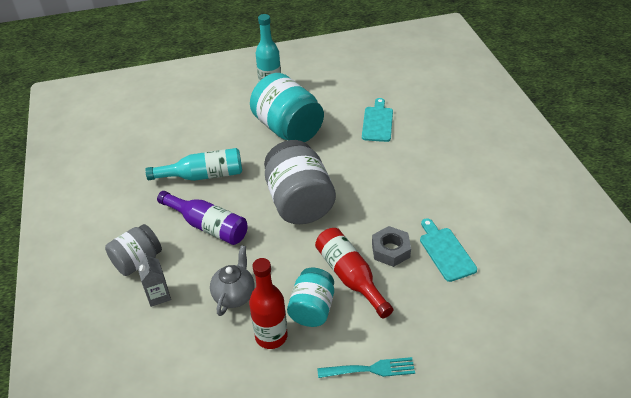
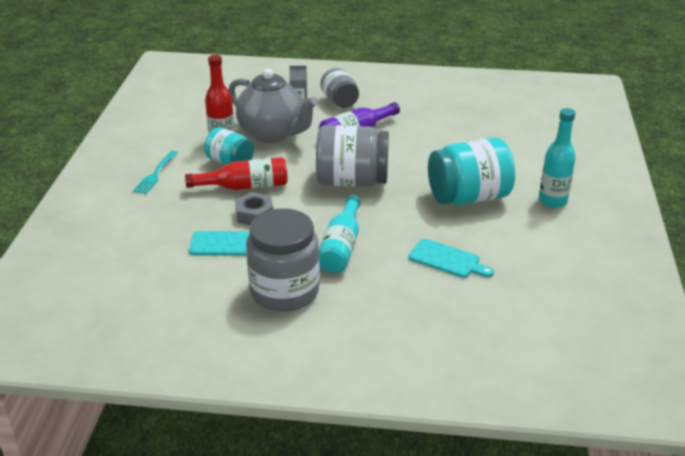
camera: 110 degrees right, 10 degrees down
turquoise bottle [145,148,242,181] -> turquoise bottle moved to [319,195,361,273]
grey teapot [210,245,255,316] -> grey teapot [229,68,318,143], size x1.86
none -> grey jar [246,208,320,312]

